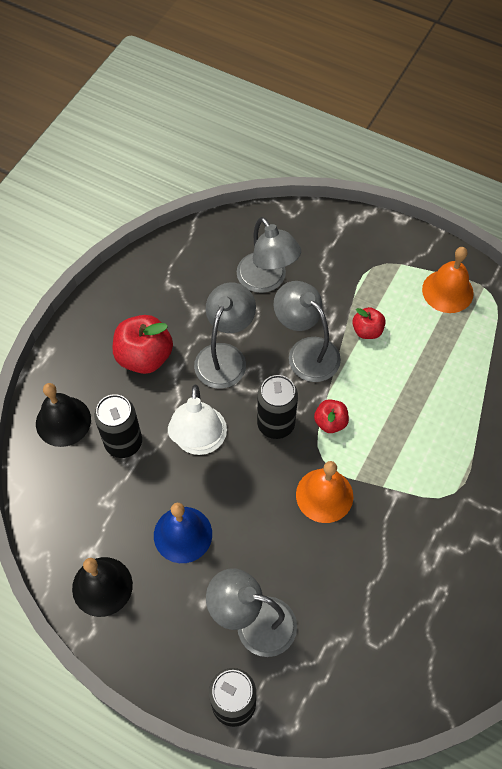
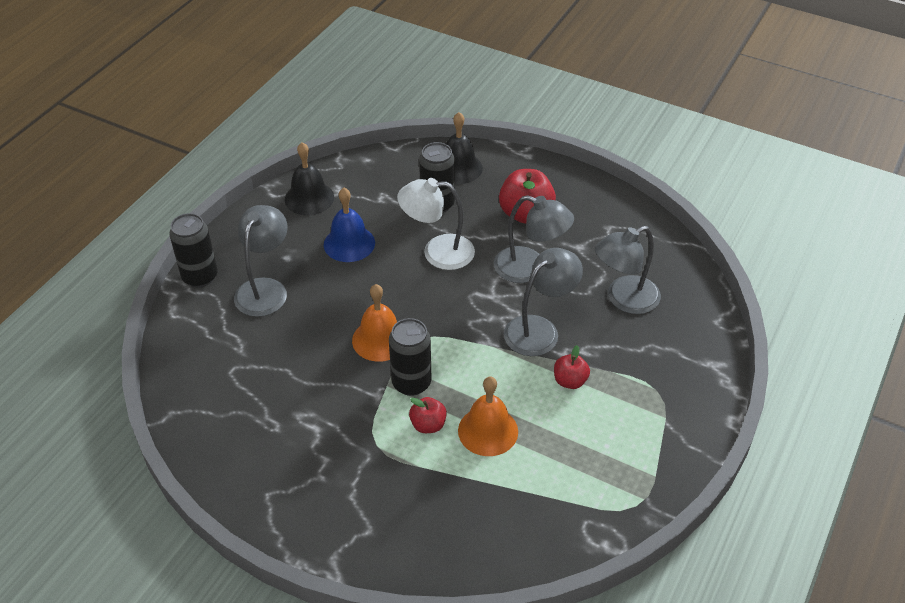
camera: 90 degrees right, 15 degrees down
black can [257,375,298,439] -> black can moved to [389,318,431,396]
red apple [314,399,349,433] -> red apple moved to [409,397,447,433]
orange bell [422,247,474,313] -> orange bell moved to [458,376,518,456]

